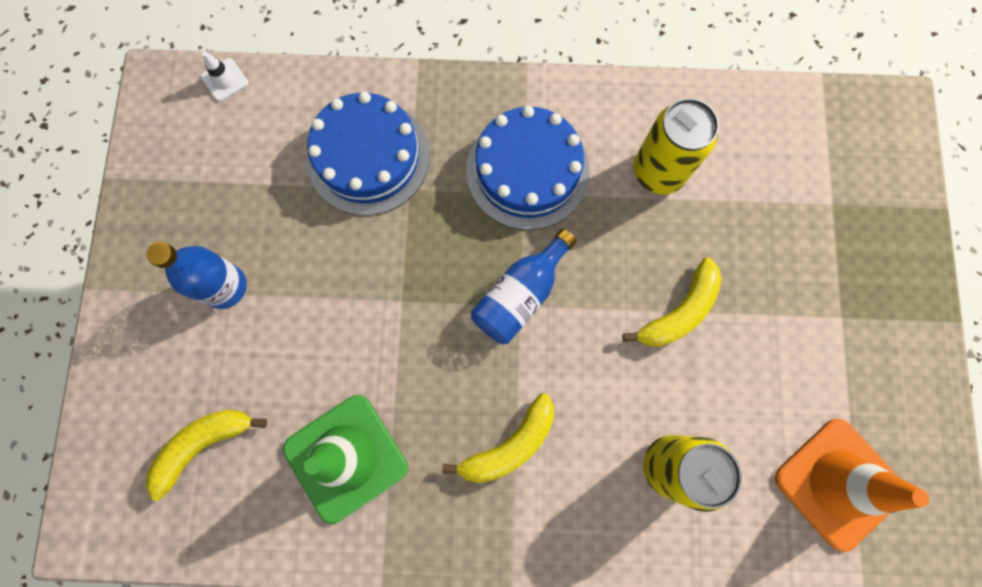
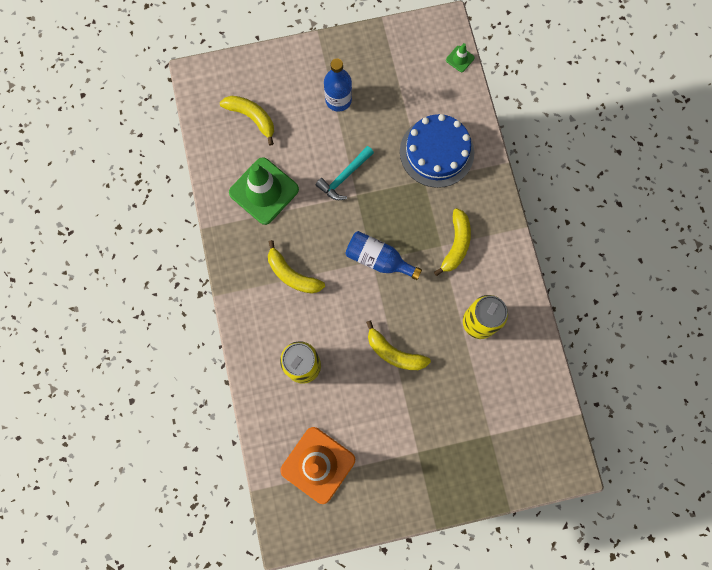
camera: 75 degrees right, 0 degrees up
white traffic cone [201,51,248,102] -> green traffic cone [446,43,475,72]
blue cake [466,106,589,230] -> yellow banana [434,208,471,276]
none -> turquoise hammer [315,146,374,200]

